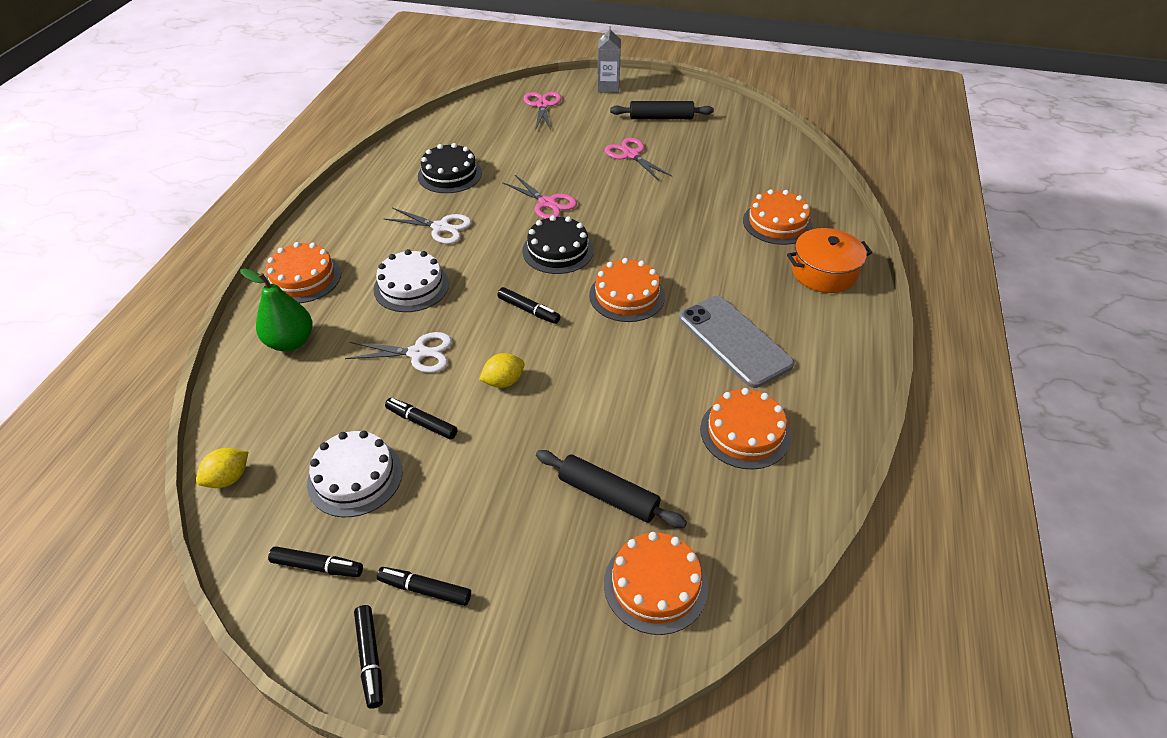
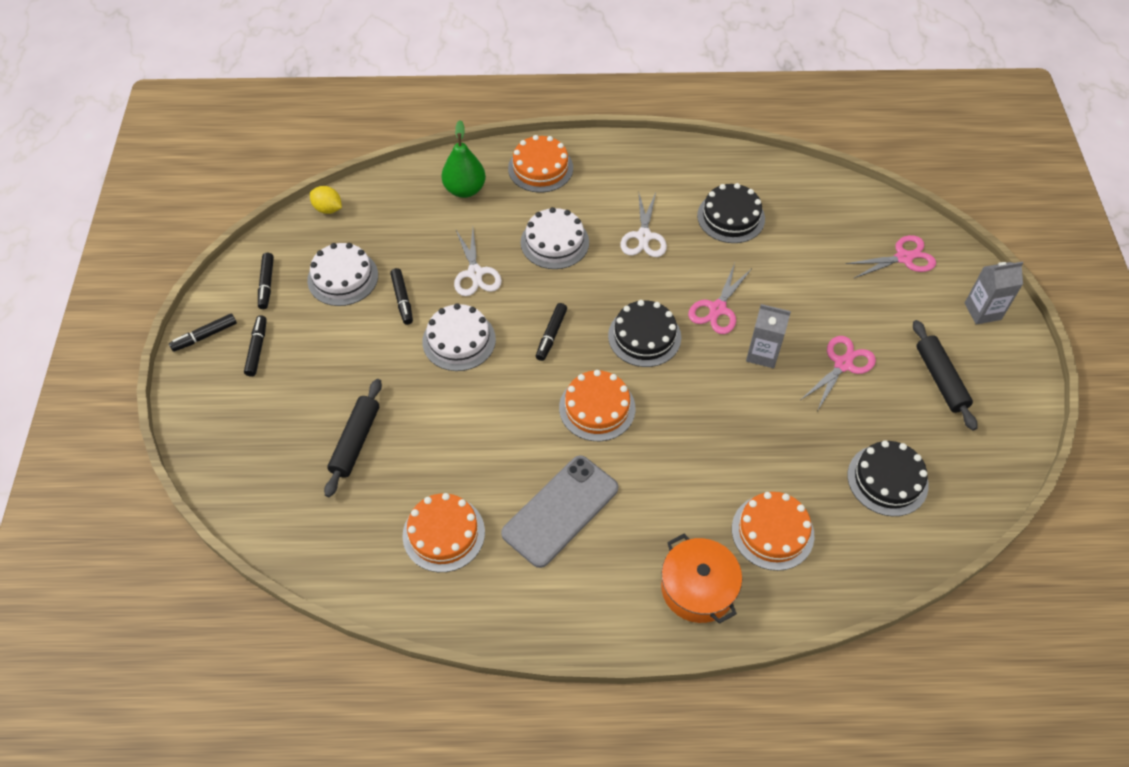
camera: 75 degrees right, 10 degrees up
black marker [385,398,458,440] -> black marker turned 150 degrees clockwise [390,268,413,325]
yellow lemon [479,353,525,388] -> white cake [422,303,496,371]
orange cake [604,532,708,635] -> none
none -> grey carton [746,304,791,368]
none -> black cake [847,440,929,516]

